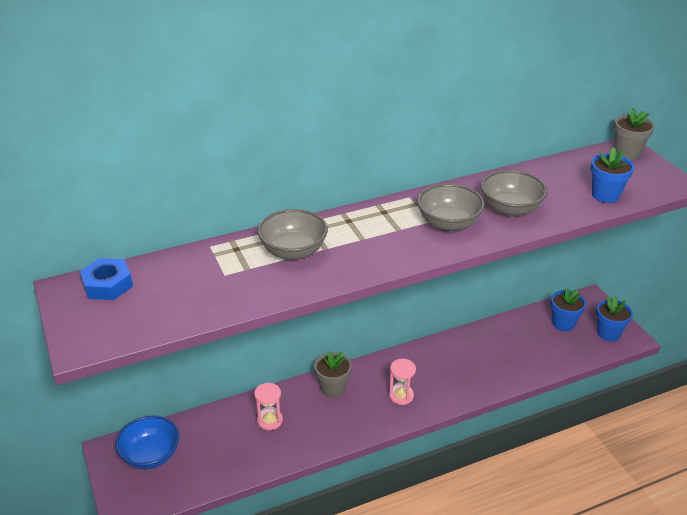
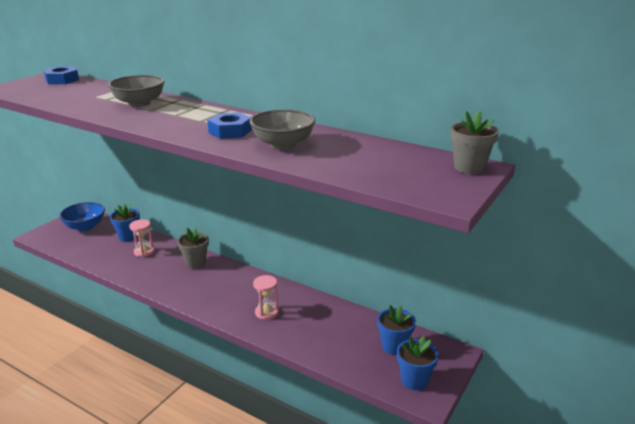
camera: 55 degrees right, 10 degrees down
pink hourglass [389,359,416,405] -> pink hourglass moved to [253,275,278,320]
grey bowl [417,184,485,232] -> blue nut [207,112,252,139]
blue flower pot [591,147,634,203] -> blue flower pot moved to [110,204,140,242]

